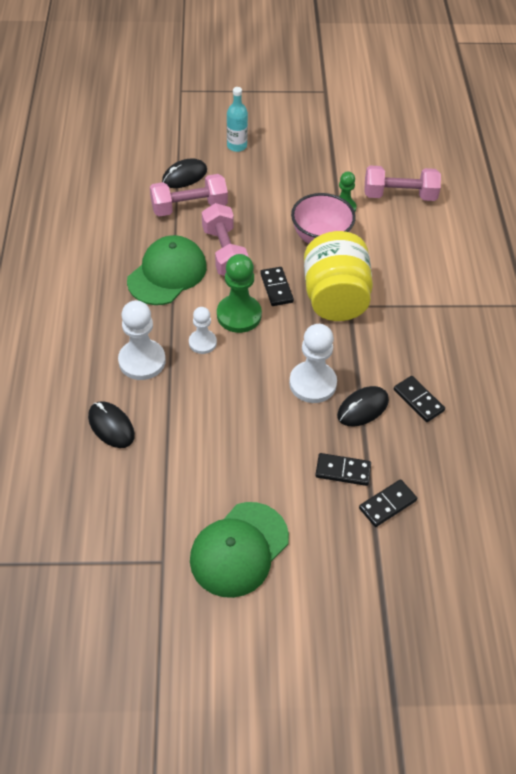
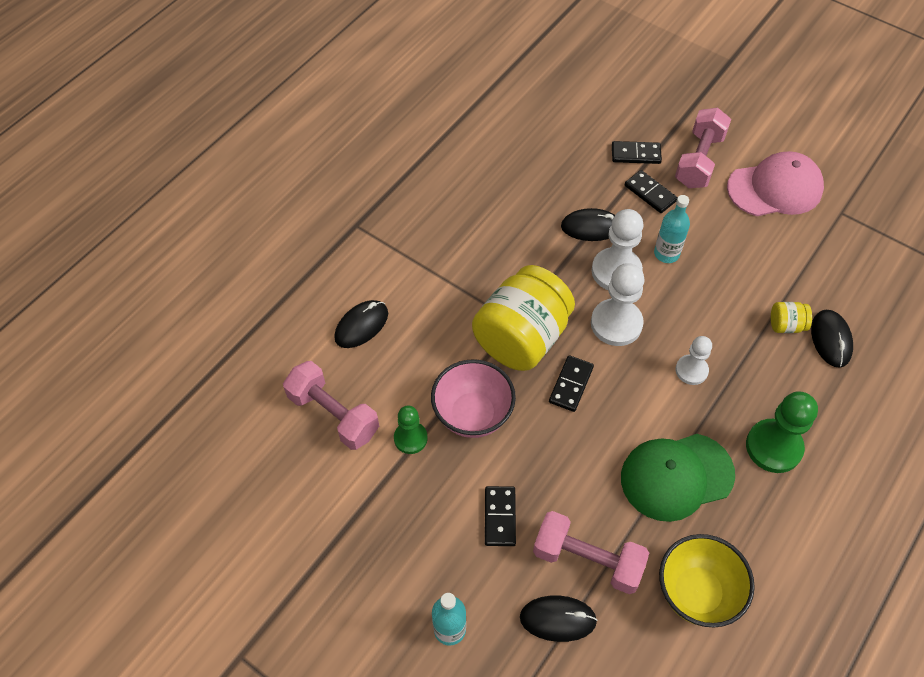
camera: 140 degrees left, 5 degrees up
white pawn [118,300,166,380] -> white pawn moved to [591,263,645,346]
green cap [190,502,289,598] -> pink cap [727,151,824,216]
pink dumbbell [202,203,248,276] -> pink dumbbell moved to [675,108,731,188]
green pawn [217,254,262,333] -> green pawn moved to [746,391,818,473]
black domino [394,376,445,422] -> black domino moved to [485,486,516,546]
none -> black mouse [334,300,388,348]
none -> turquoise bottle [654,195,690,263]
none -> yellow bowl [659,534,755,628]
none -> yellow jar [771,302,812,333]

